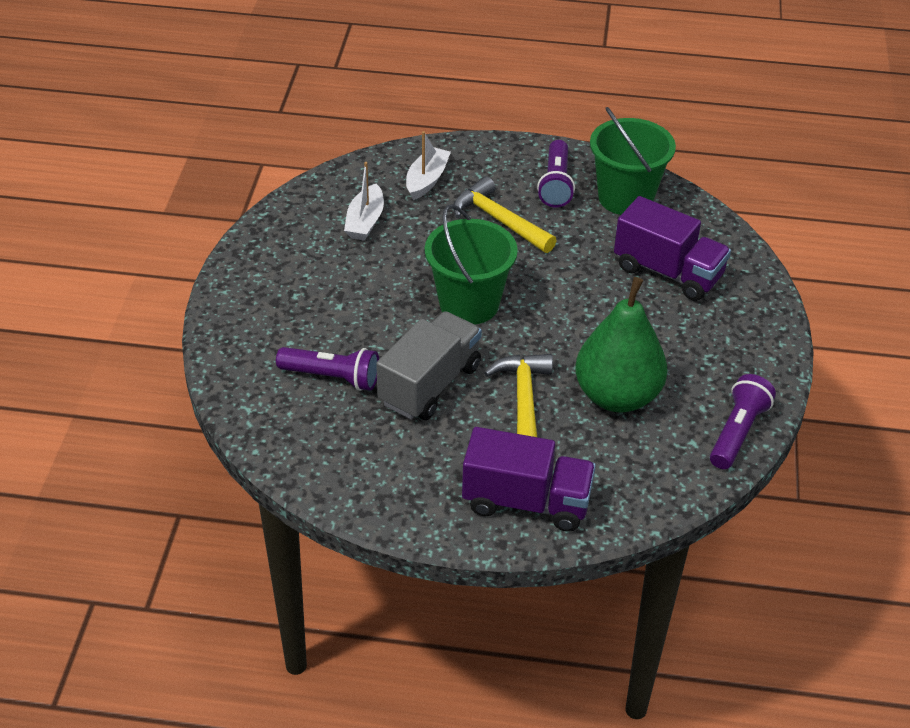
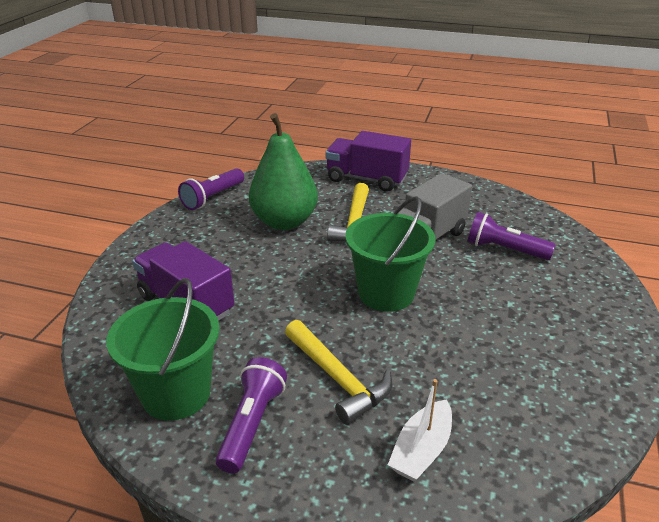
camera: 170 degrees left, 10 degrees down
white boat [344,162,384,241] -> none

